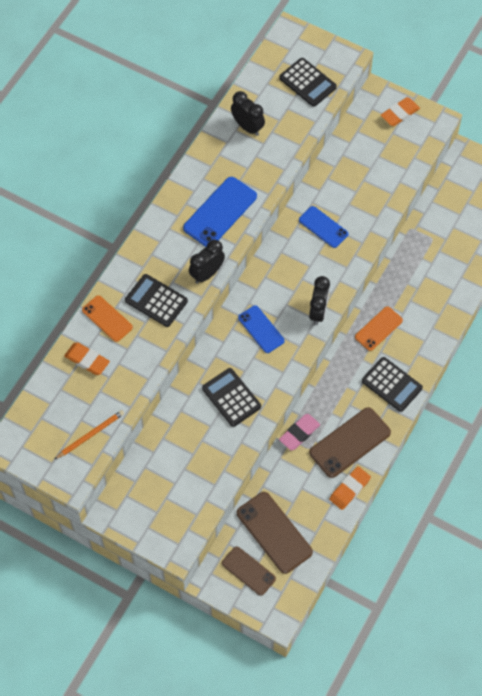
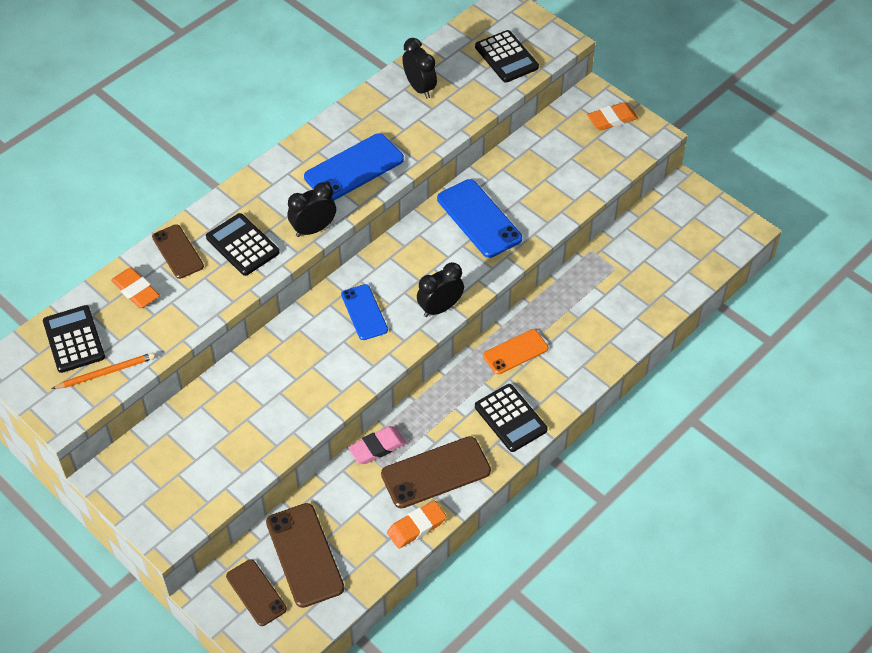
camera: 15 degrees right, 10 degrees down
orange phone [82,295,133,342] -> brown phone [152,224,204,279]
black calculator [202,368,261,427] -> black calculator moved to [43,305,105,373]
blue phone [299,206,348,248] -> blue phone [437,179,522,258], size x1.57
black clock [309,276,330,325] -> black clock turned 150 degrees counterclockwise [417,262,464,317]

